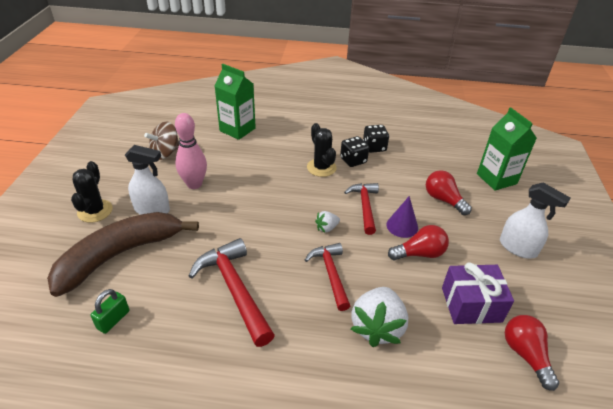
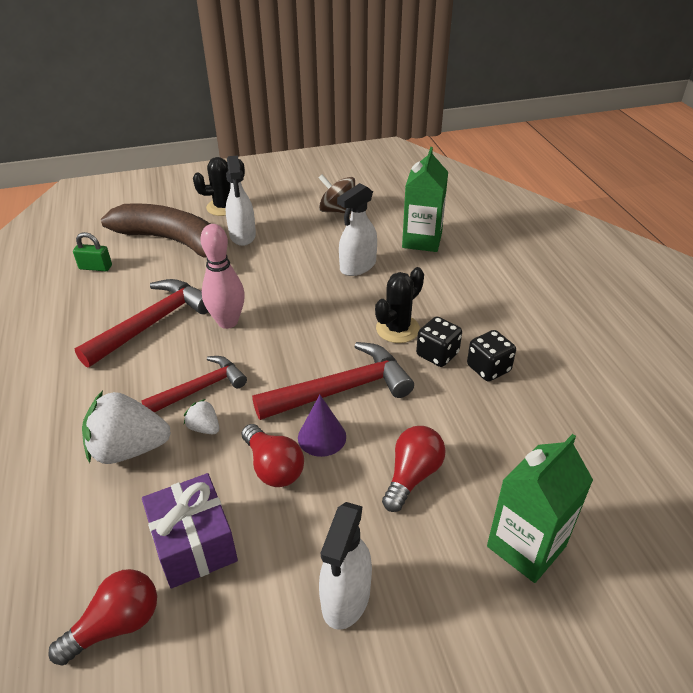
camera: 70 degrees right, 0 degrees up
pink bowling pin [175,113,207,189] -> pink bowling pin moved to [201,224,245,329]
white strawberry [315,211,340,233] -> white strawberry moved to [184,399,219,434]
red hammer [344,183,379,235] -> red hammer [252,342,414,420], size x1.53
none -> white spray bottle [337,183,377,276]

